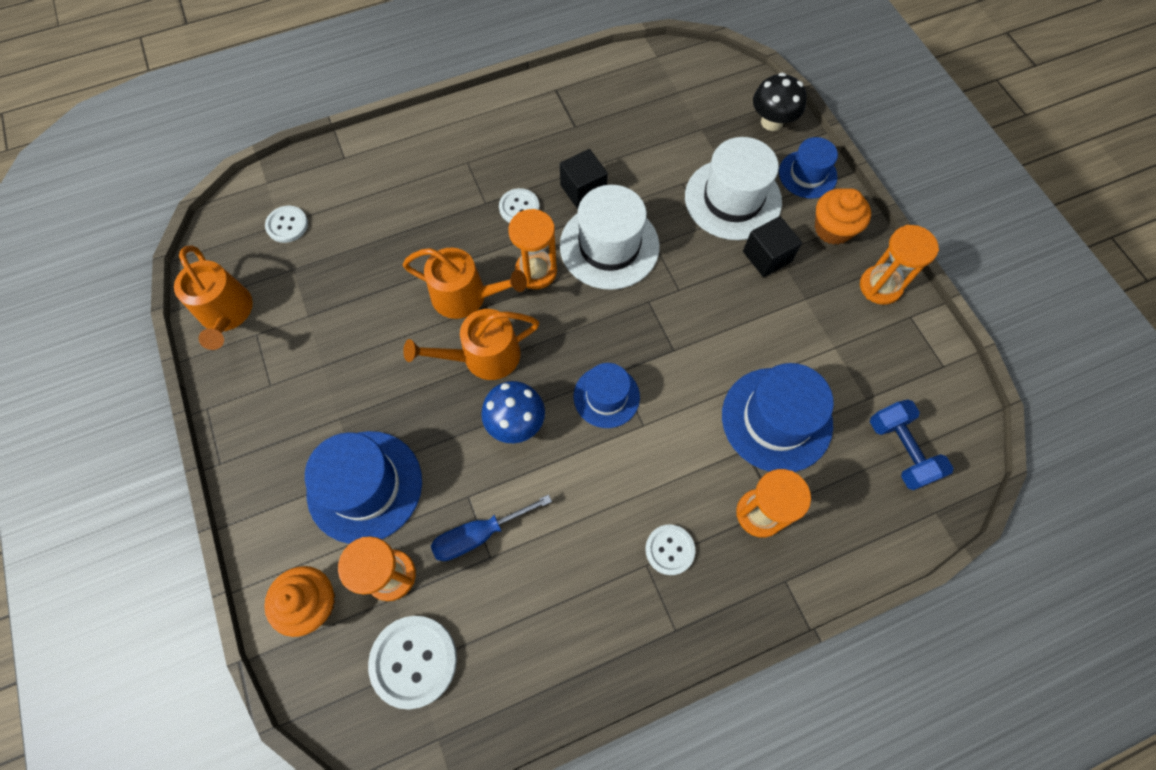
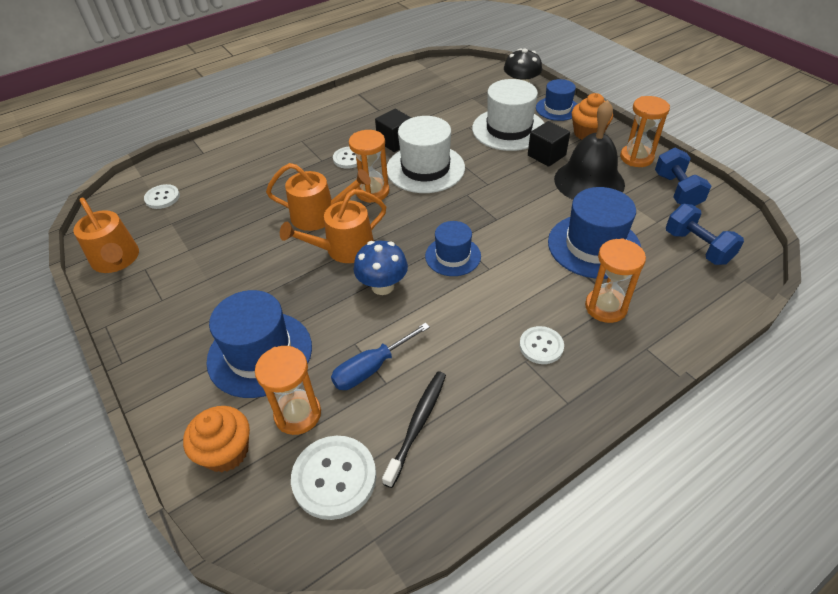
camera: 10 degrees left, 20 degrees down
none -> black toothbrush [382,371,446,488]
none -> black bell [554,100,625,200]
none -> blue dumbbell [655,147,711,206]

